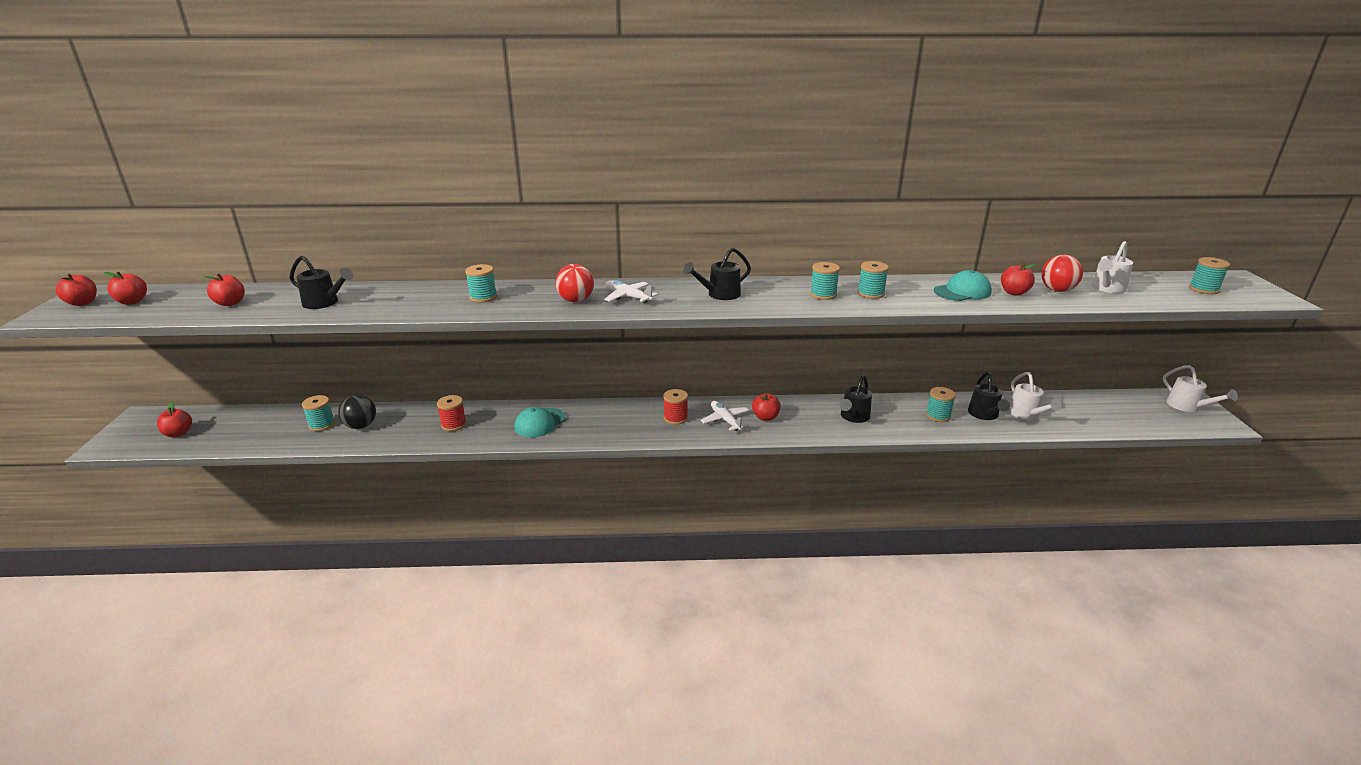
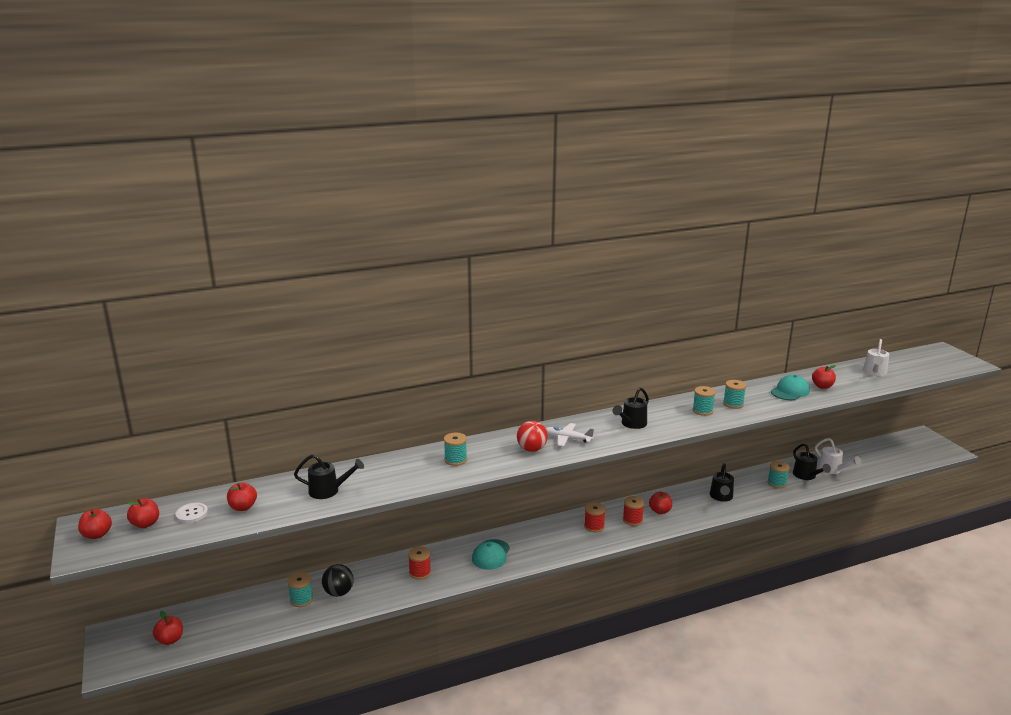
camera: 20 degrees left, 5 degrees down
white plane [701,401,749,431] -> red spool [623,496,644,526]
red ball [1042,255,1083,292] -> none
white watering can [1163,365,1238,412] -> none
turquoise spool [1189,257,1230,294] -> none
none -> white button [175,503,208,523]

